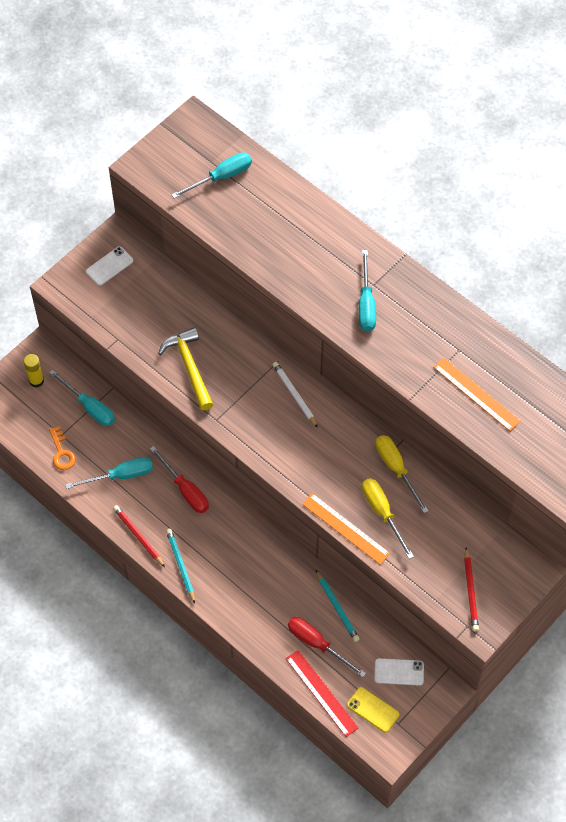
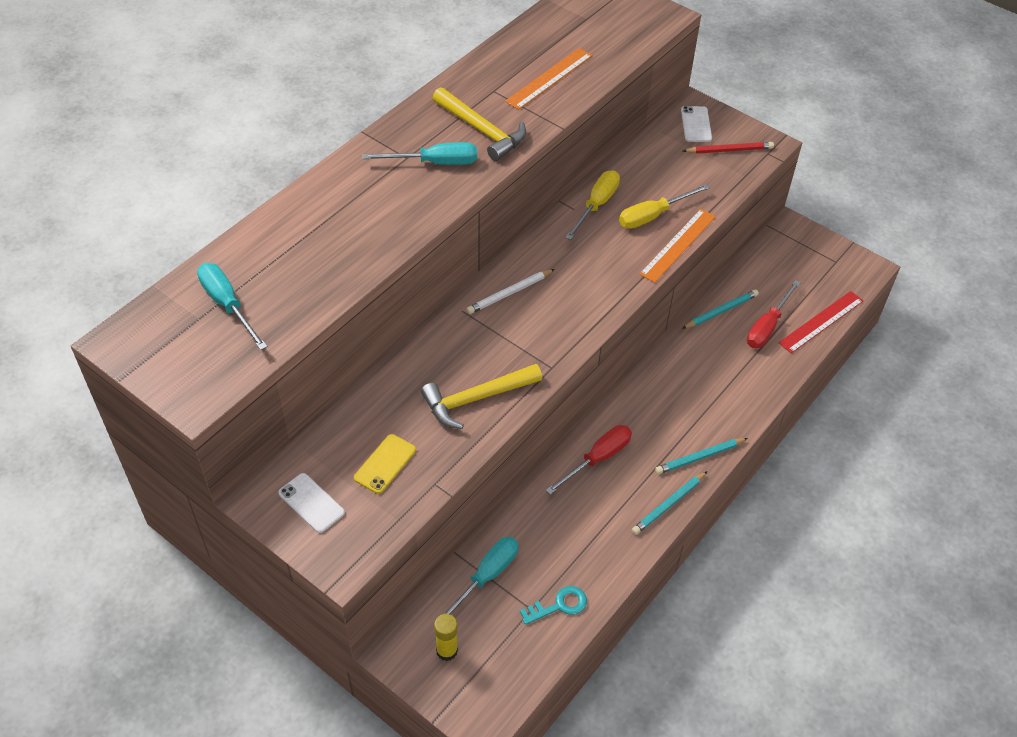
camera: 95 degrees left, 10 degrees down
orange key [49,426,76,470] -> turquoise key [520,586,587,625]
turquoise screwdriver [65,457,153,489] -> none
red pencil [113,505,165,567] -> turquoise pencil [632,471,707,535]
yellow phone [347,687,399,733] -> yellow phone moved to [354,434,416,494]
white phone [374,658,424,686] -> white phone moved to [681,106,712,142]
yellow screwdriver [376,435,429,513] -> yellow screwdriver turned 150 degrees clockwise [565,170,620,240]
none -> yellow hammer [432,87,526,161]

